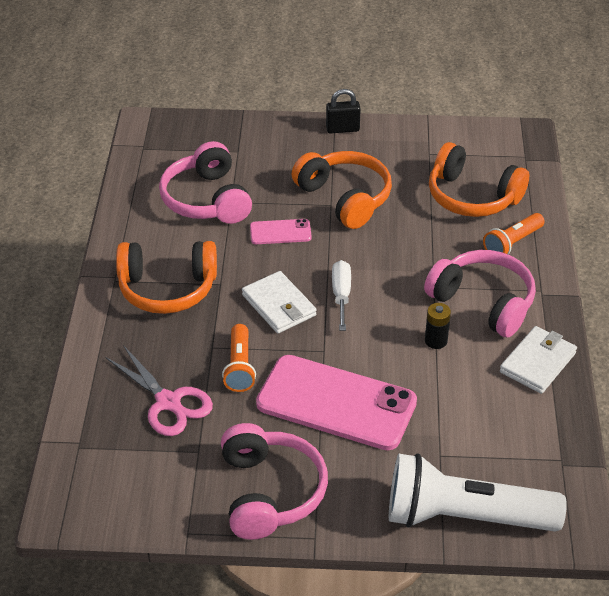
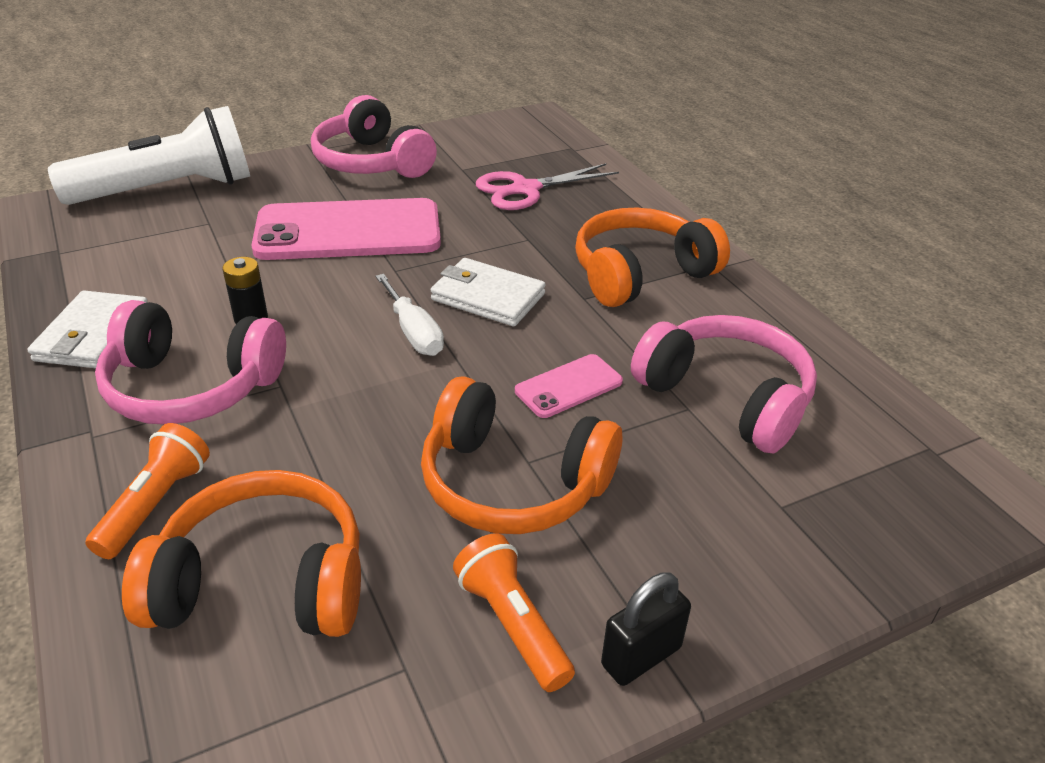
camera: 150 degrees right, 5 degrees down
pink scissors [105,345,213,436] -> pink scissors turned 45 degrees counterclockwise [476,163,619,210]
orange flashlight [222,324,256,392] -> orange flashlight moved to [453,534,575,692]

